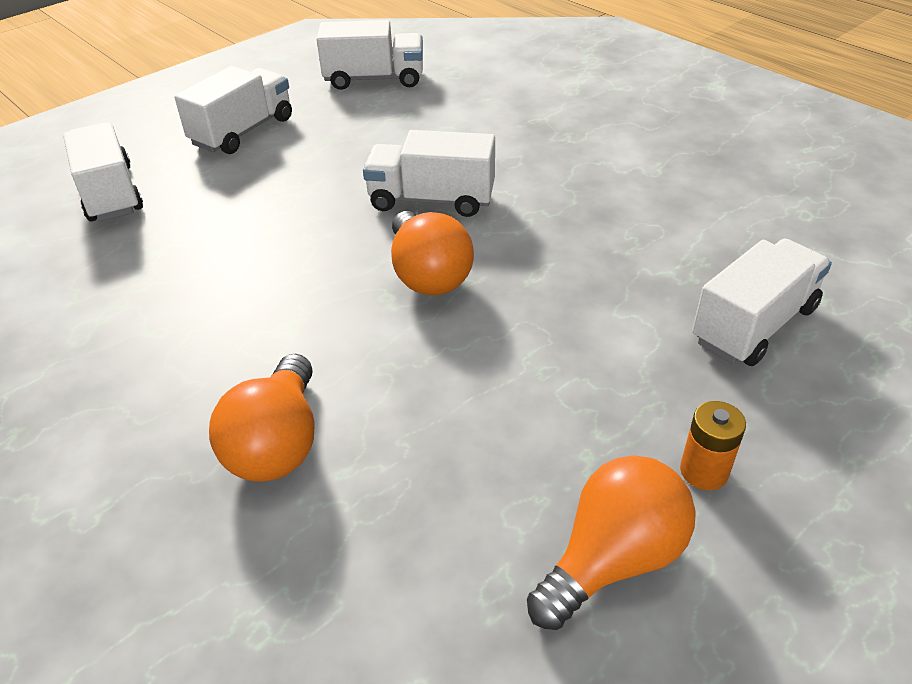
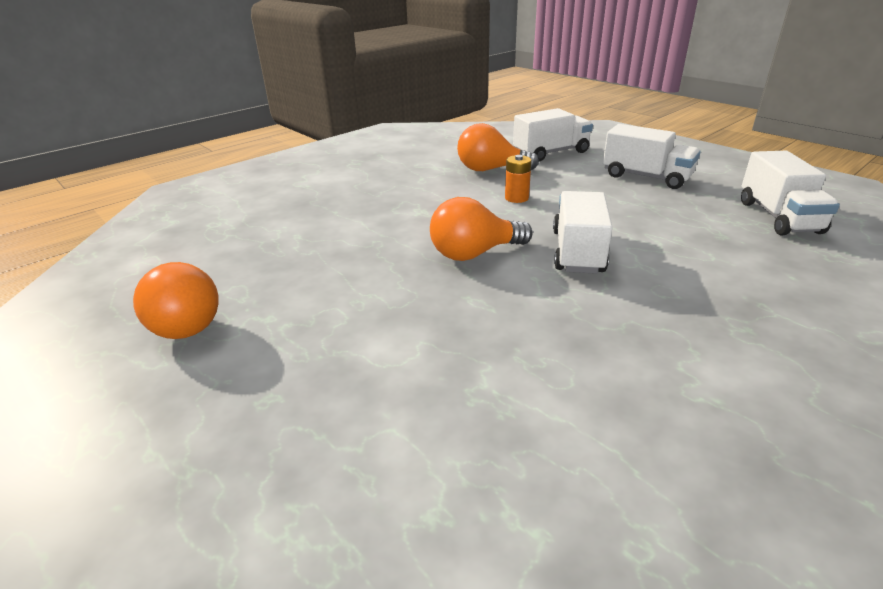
camera: 90 degrees right, 10 degrees down
orange light bulb [209,354,315,482] -> orange light bulb moved to [457,123,539,171]
orange battery [680,401,746,490] -> orange battery moved to [505,155,531,203]
white truck [692,239,832,366] -> none

